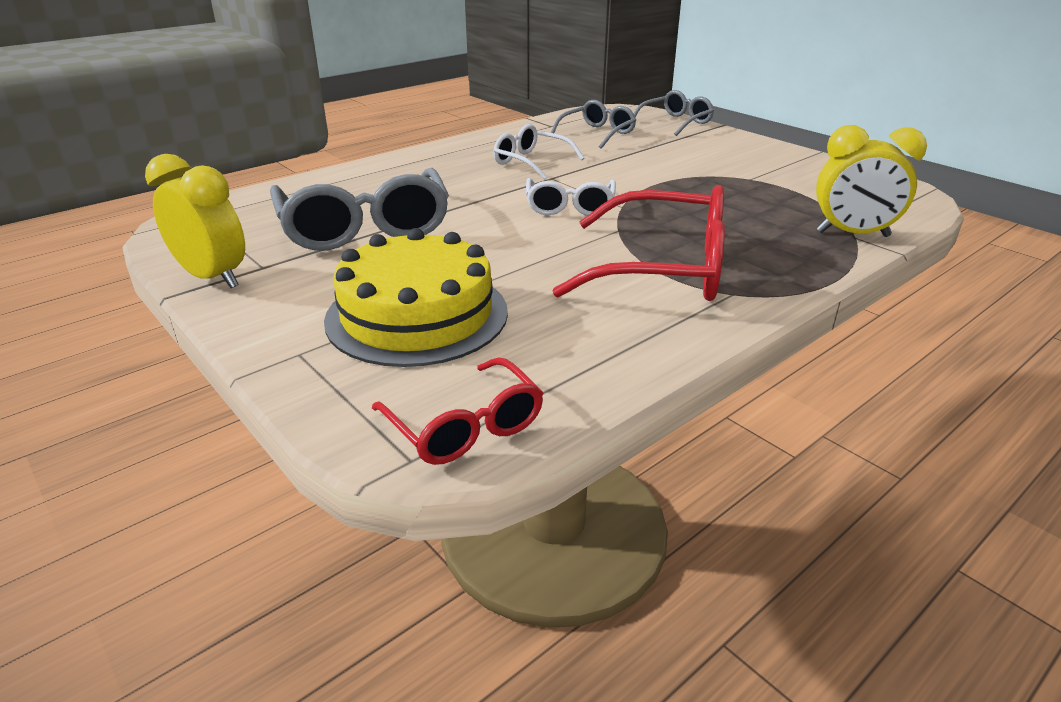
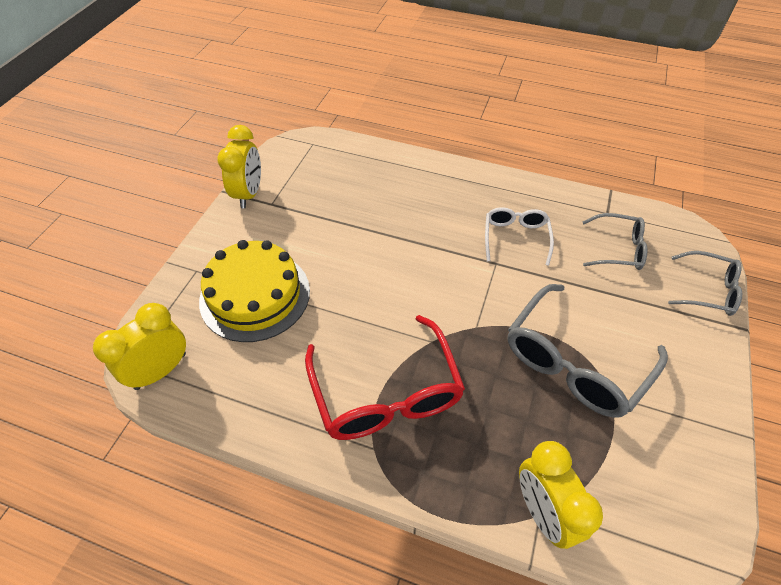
camera: 60 degrees right, 20 degrees up
grey glasses [270,168,449,251] -> grey glasses moved to [508,284,668,418]
red glasses [372,357,543,465] -> yellow clock [93,303,186,390]
white glasses [526,178,616,216] -> none

